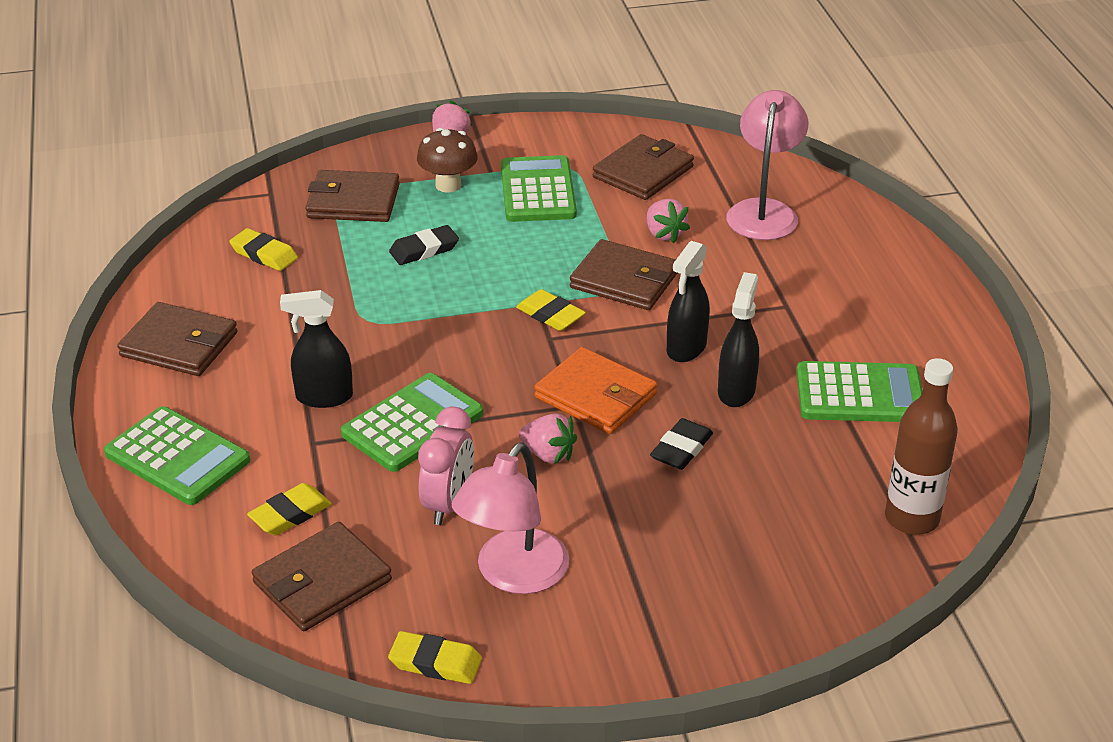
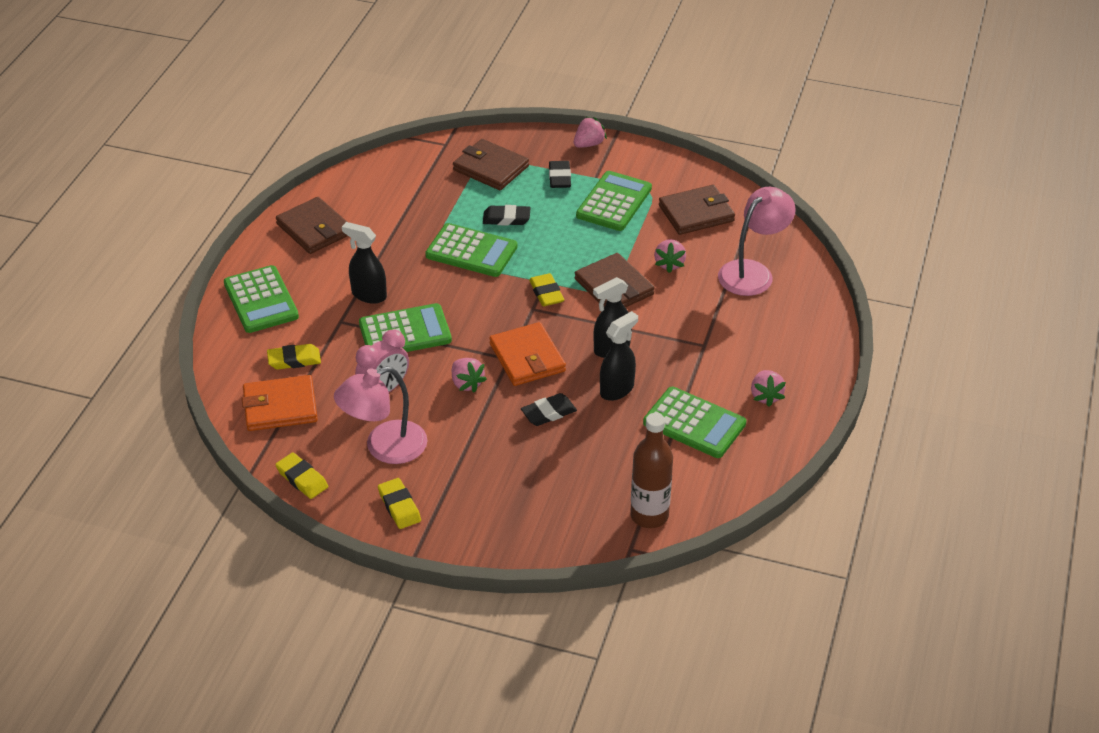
camera: 30 degrees right, 5 degrees up
yellow eraser [230,228,298,271] -> yellow eraser moved to [378,478,421,529]
brown wallet [251,522,392,631] -> orange wallet [242,375,318,431]
brown mushroom [417,128,478,193] -> black eraser [549,161,571,188]
none -> green calculator [425,223,517,277]
none -> pink strawberry [751,370,786,407]

